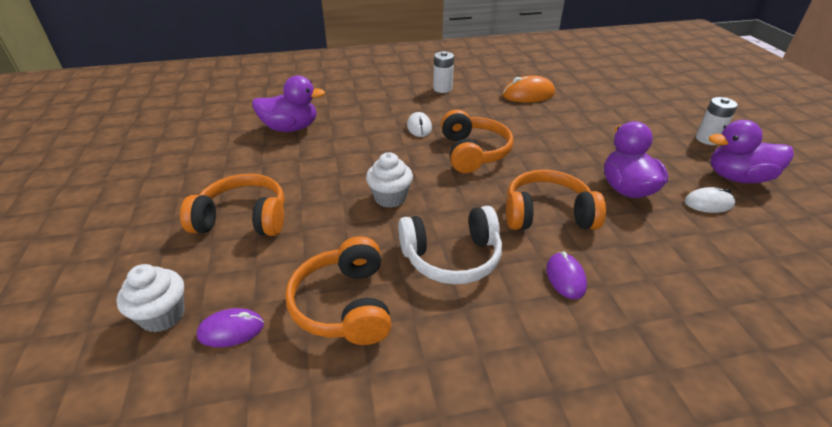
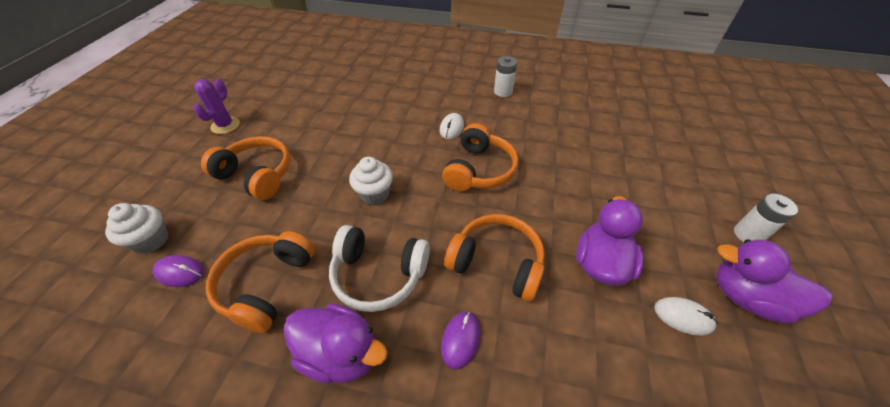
camera: 25 degrees right, 10 degrees up
purple duck [252,75,325,132] -> purple duck moved to [283,303,388,384]
orange mouse [502,75,555,102] -> none
none -> purple cactus [193,79,240,134]

